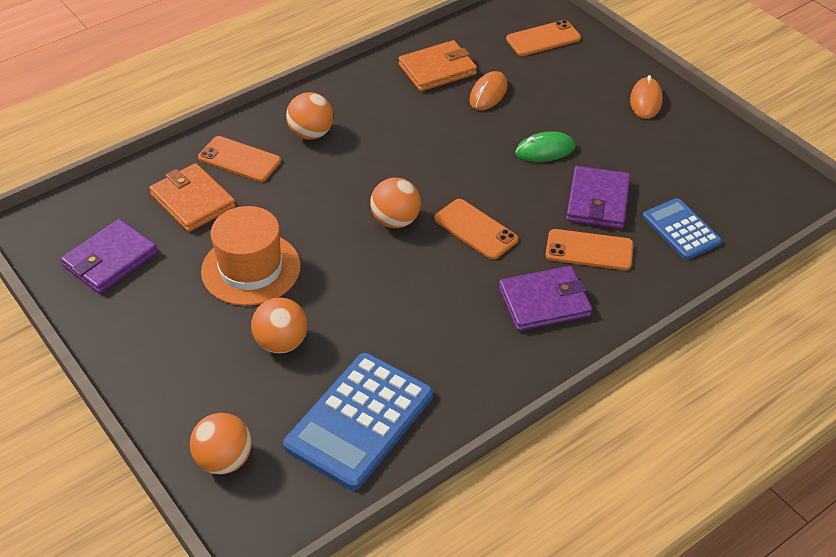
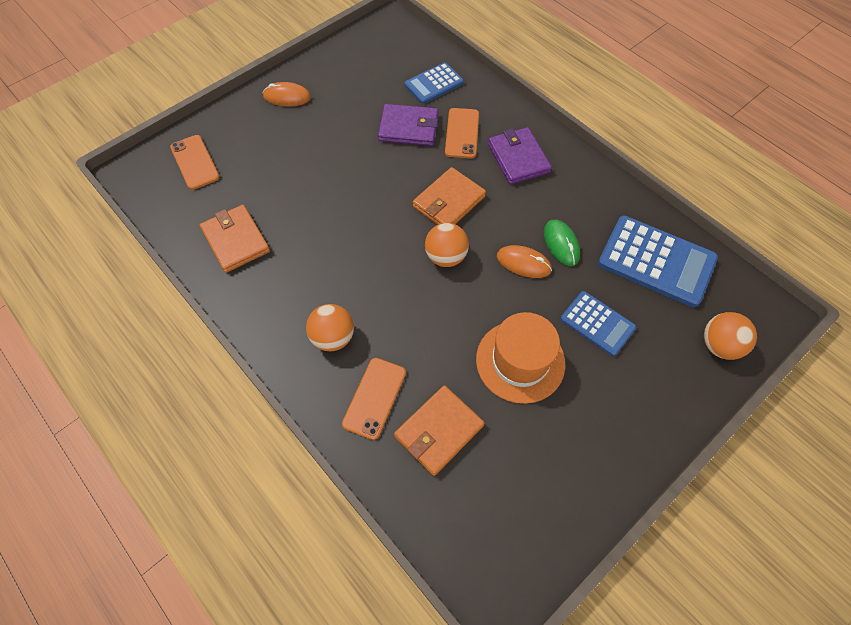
camera: 95 degrees left, 15 degrees up
purple wallet [61,219,158,294] -> none
orange ball [251,297,308,353] -> blue calculator [560,291,636,356]
orange phone [434,199,518,259] -> orange wallet [413,167,486,225]
orange mouse [469,71,508,110] -> orange mouse moved to [497,245,552,278]
green mouse [515,131,575,162] -> green mouse moved to [544,220,580,266]

